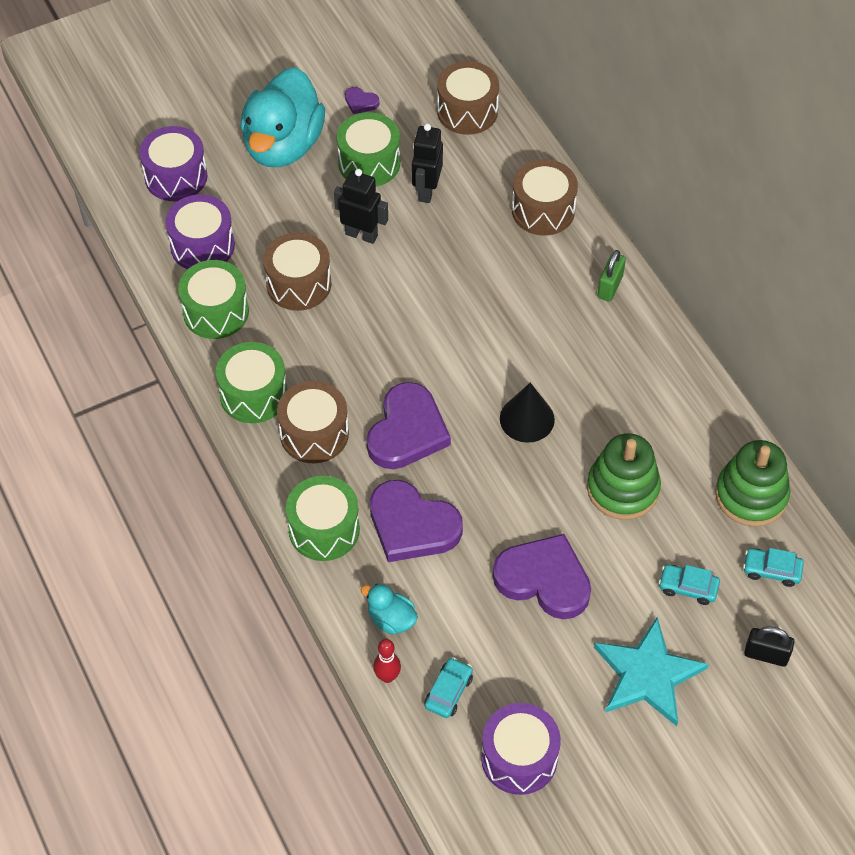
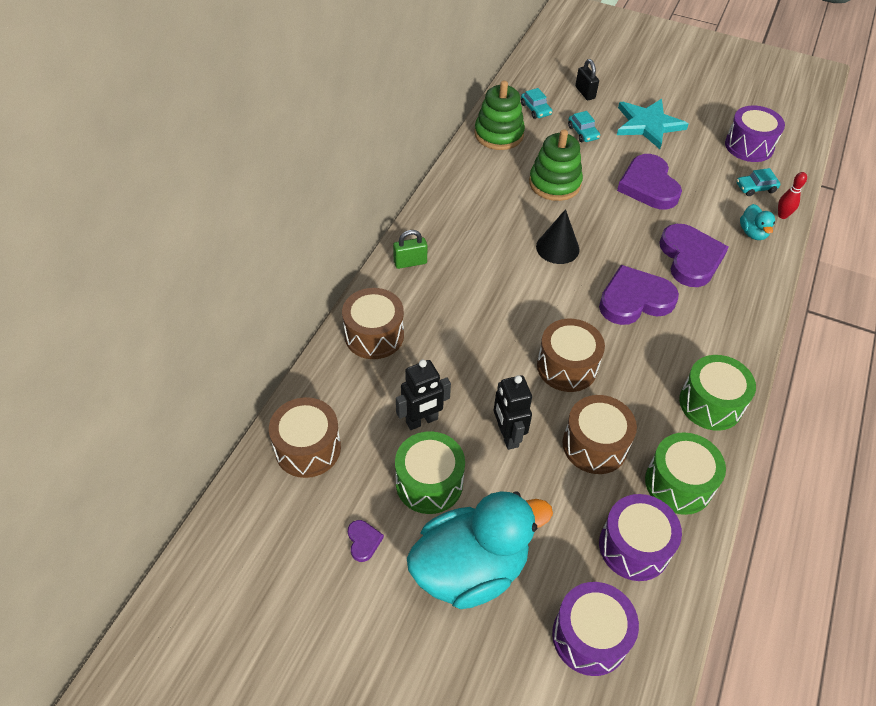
camera: 130 degrees left, 5 degrees down
brown drum [277,381,349,463] -> brown drum moved to [537,319,605,392]
green drum [286,476,360,561] -> none

